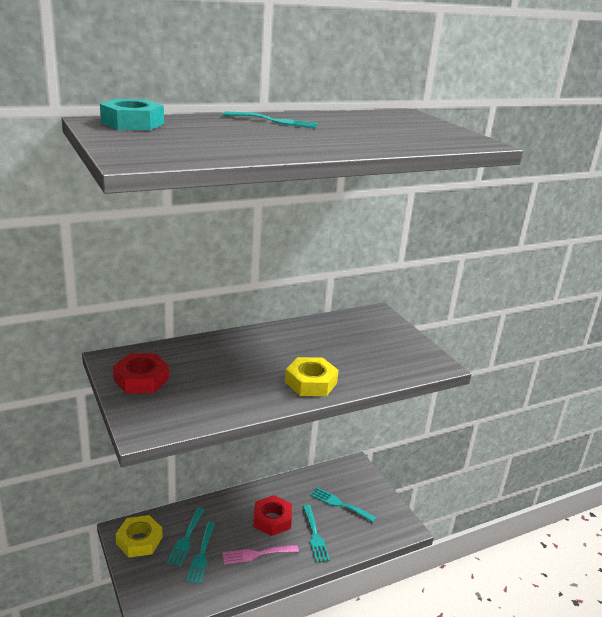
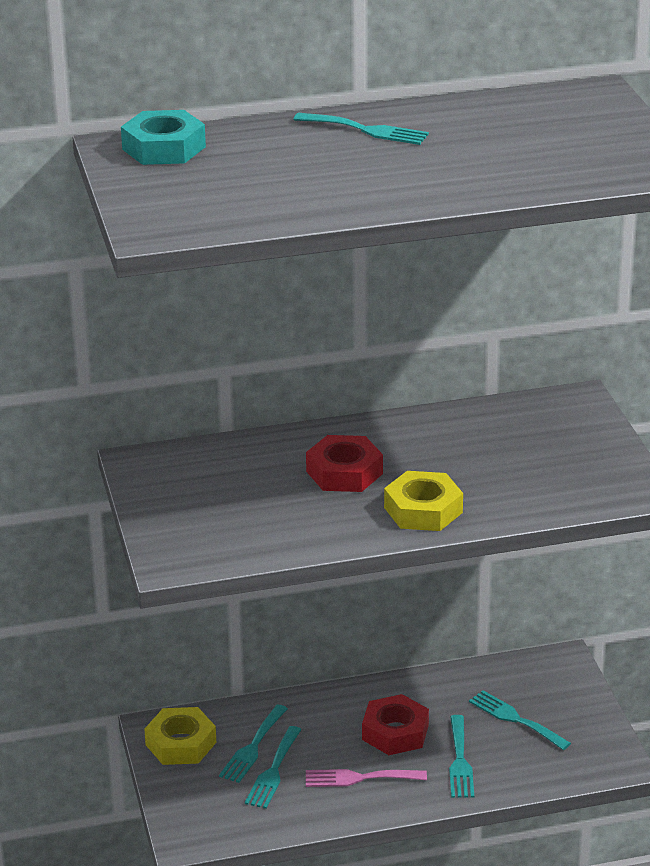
camera: 15 degrees right, 5 degrees up
red nut [113,353,169,393] -> red nut moved to [306,435,383,492]

